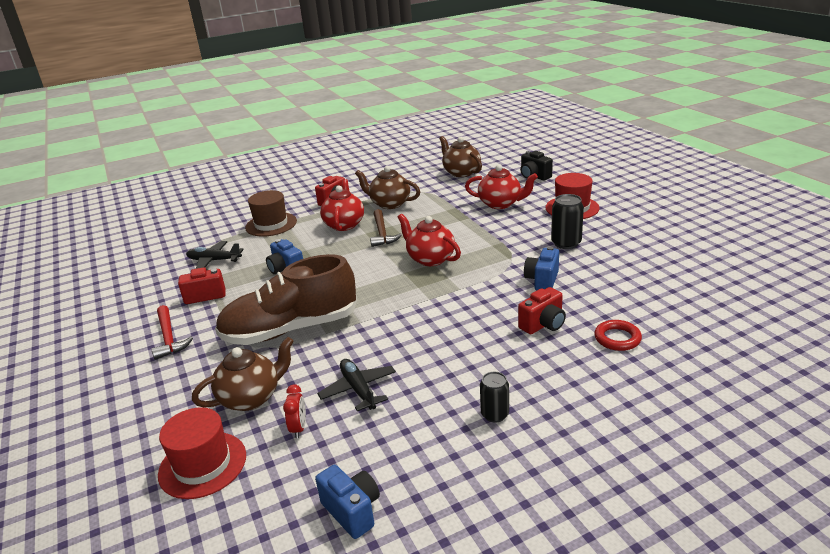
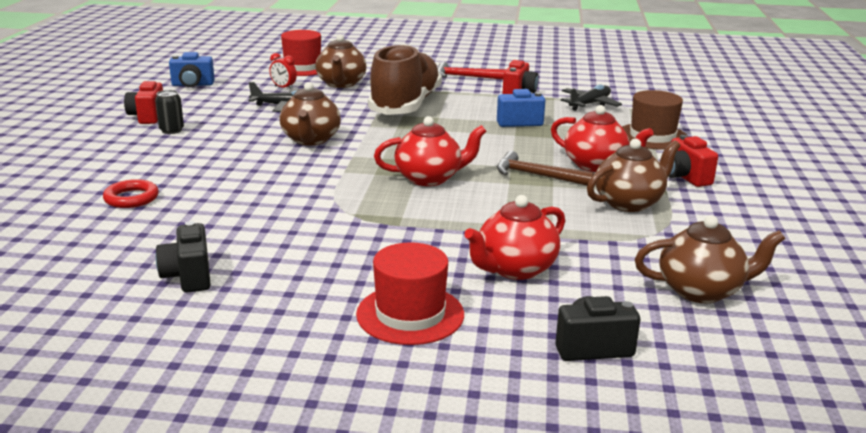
camera: 120 degrees right, 5 degrees down
red camera [518,287,566,334] -> red camera moved to [124,80,163,124]
blue camera [524,246,559,290] -> none
black can [551,194,584,249] -> none
none -> black camera [155,221,211,293]
none -> brown teapot [280,82,341,146]

